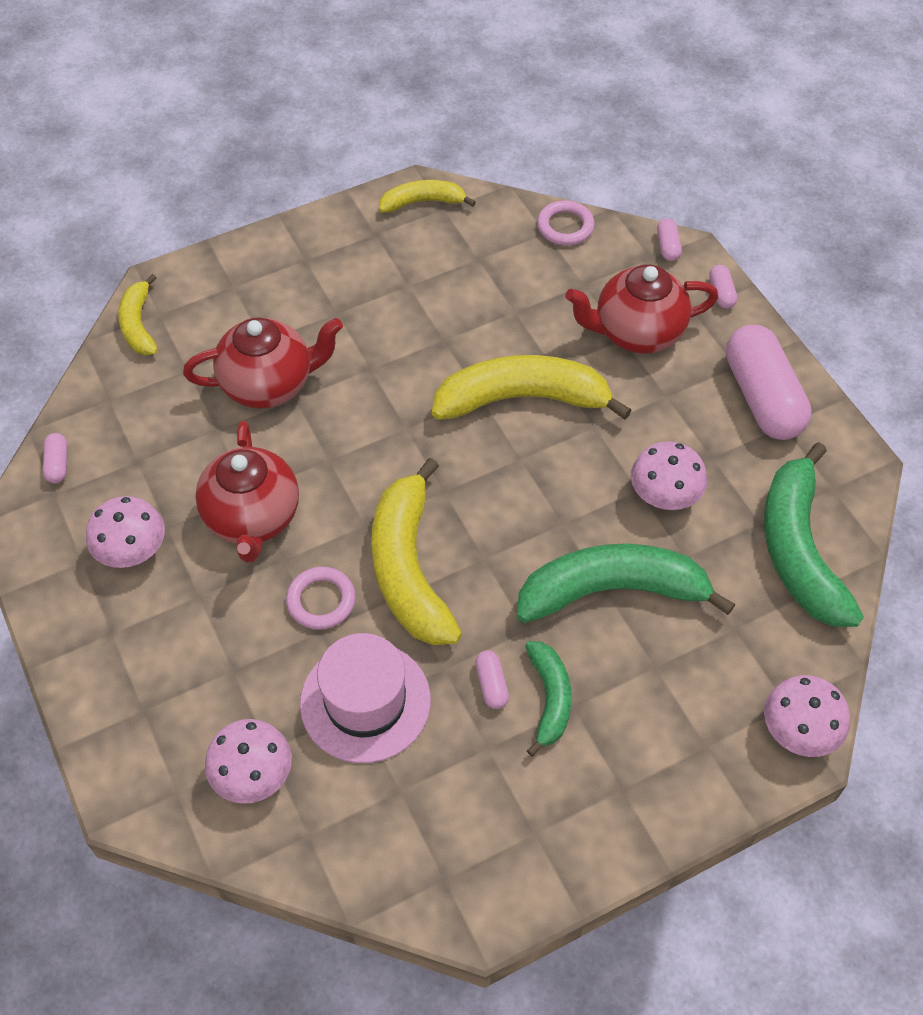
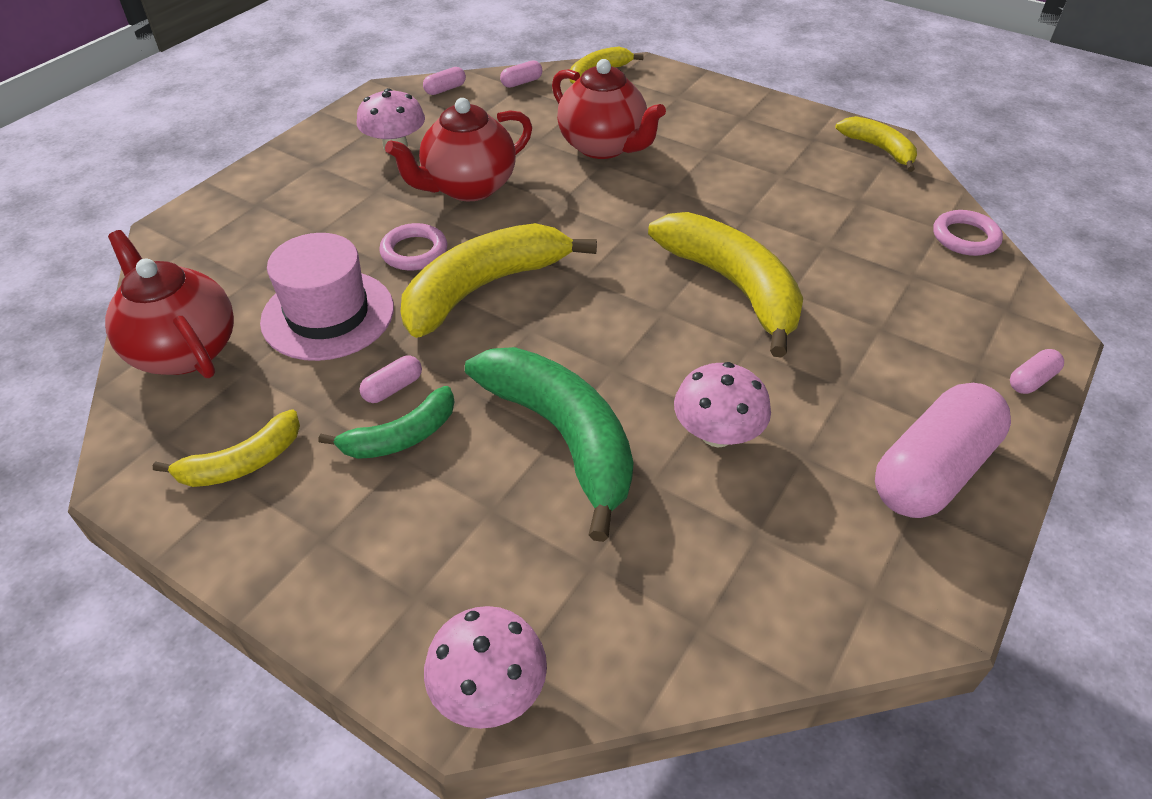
camera: 60 degrees right, 10 degrees down
pink mushroom [205,719,292,804] -> none
red teapot [565,265,718,354] -> red teapot moved to [105,230,234,378]
pink capsule [657,218,682,261] -> pink capsule moved to [500,60,542,88]
green banana [764,442,864,627] -> none
none -> yellow banana [153,410,300,487]

